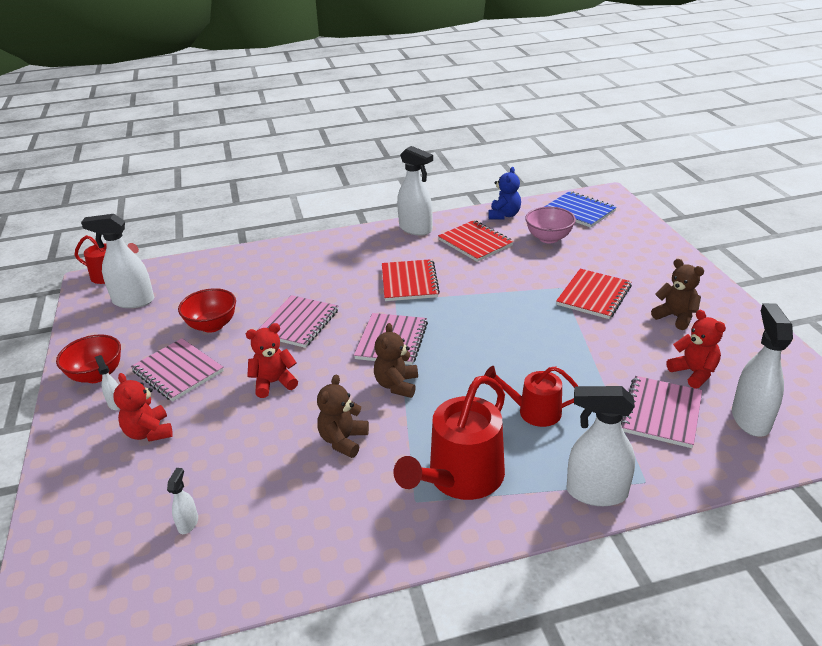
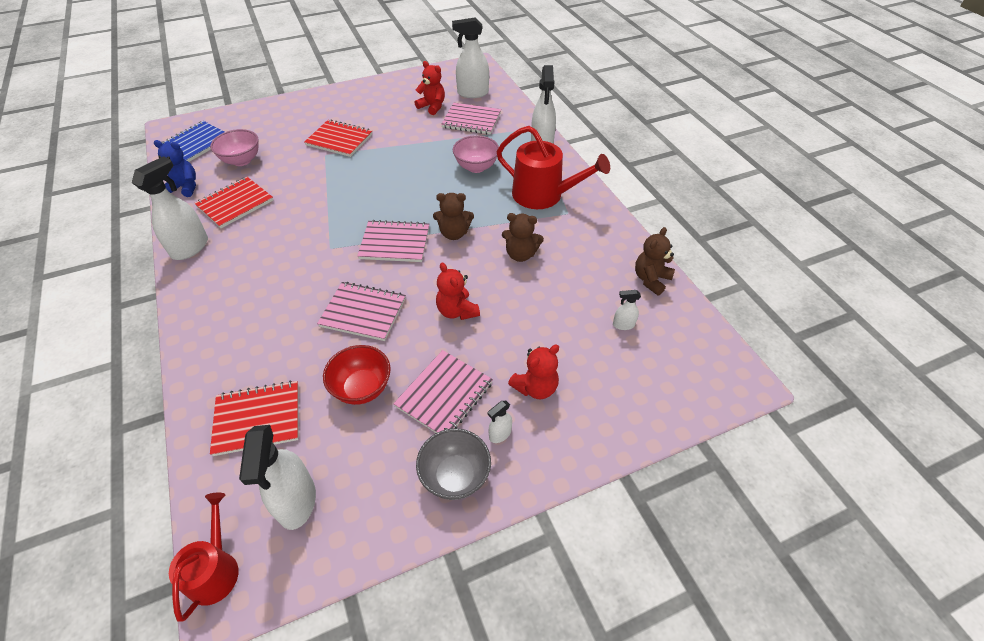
camera: 100 degrees left, 15 degrees up
red bowl [56,334,121,383] -> grey bowl [416,428,491,500]
red notebook [382,259,440,301] -> red notebook moved to [210,380,299,456]
red watering can [485,366,578,427] -> pink bowl [453,135,499,173]
brown teddy bear [651,259,704,330] -> brown teddy bear moved to [635,227,675,295]
red teddy bear [667,310,726,389] -> red teddy bear turned 75 degrees clockwise [415,61,445,115]

